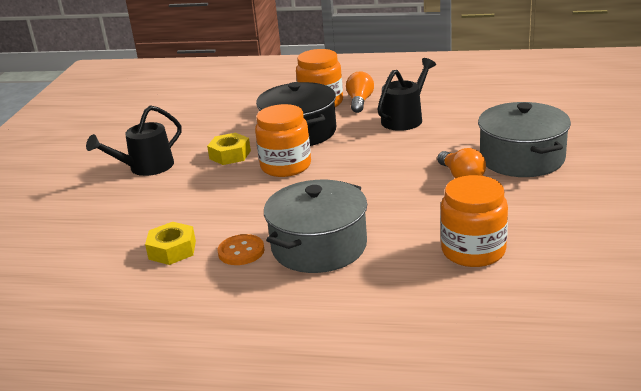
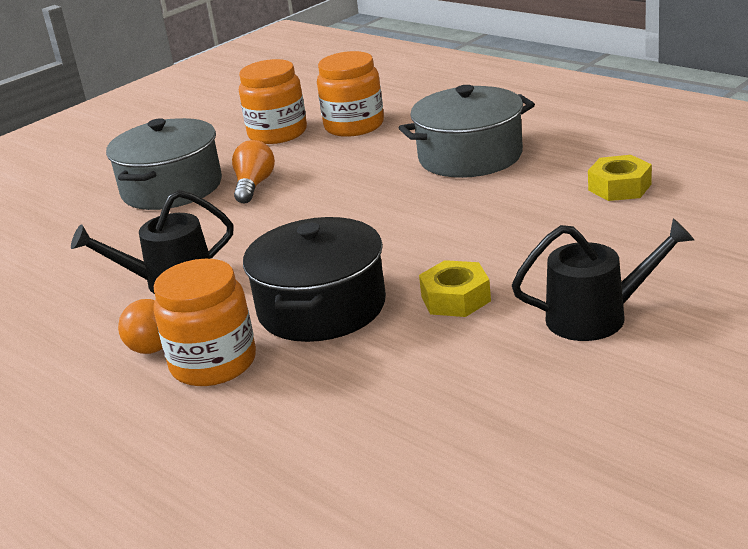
camera: 145 degrees left, 0 degrees up
orange button [218,234,264,265] -> none
orange jar [255,104,311,177] -> orange jar moved to [239,59,307,144]

